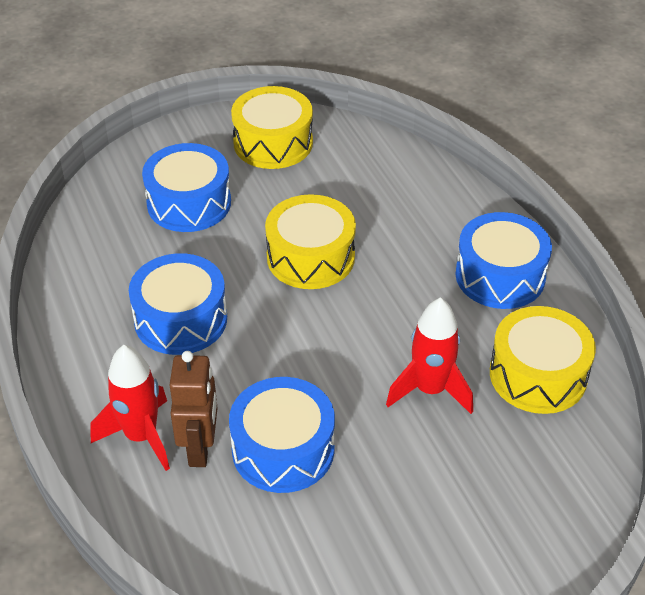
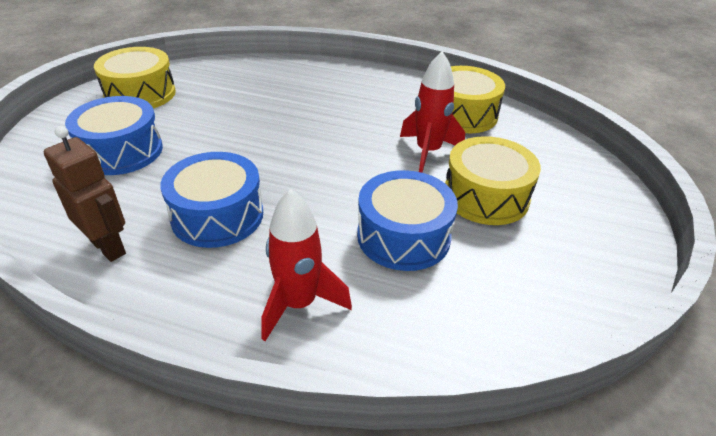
camera: 50 degrees left, 5 degrees down
brown robot [169,351,218,467] -> brown robot moved to [44,126,126,262]
yellow drum [265,194,356,289] -> yellow drum moved to [445,136,541,225]
blue drum [455,212,552,309] -> none

